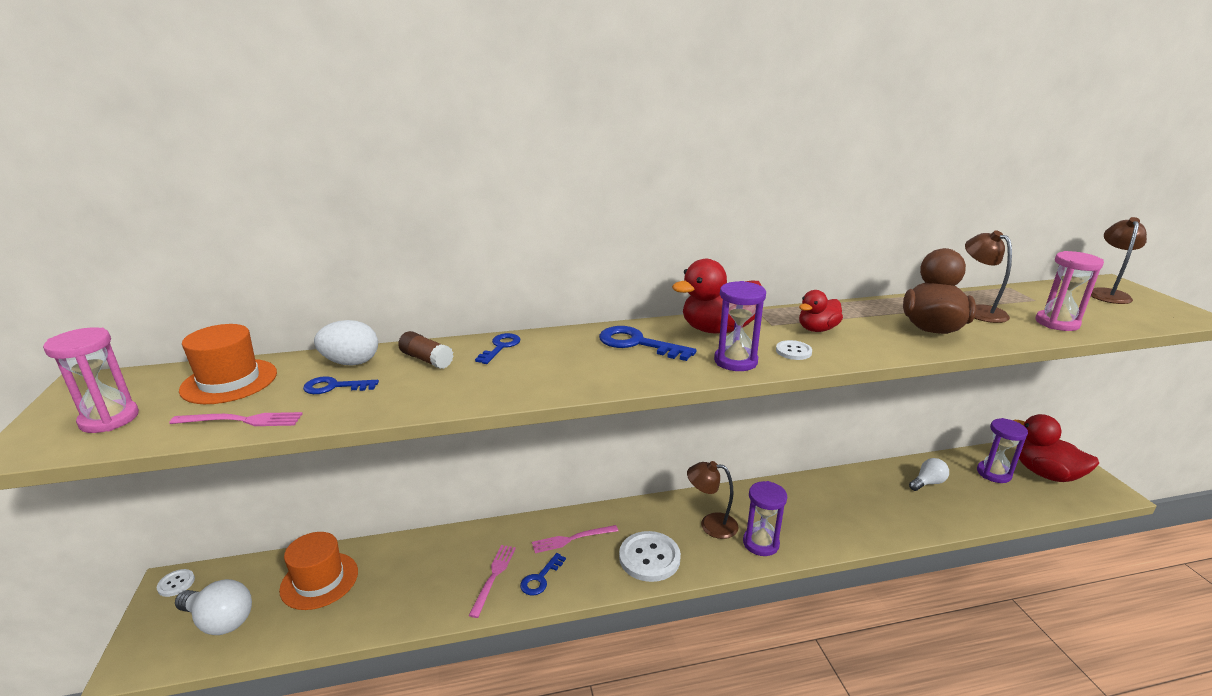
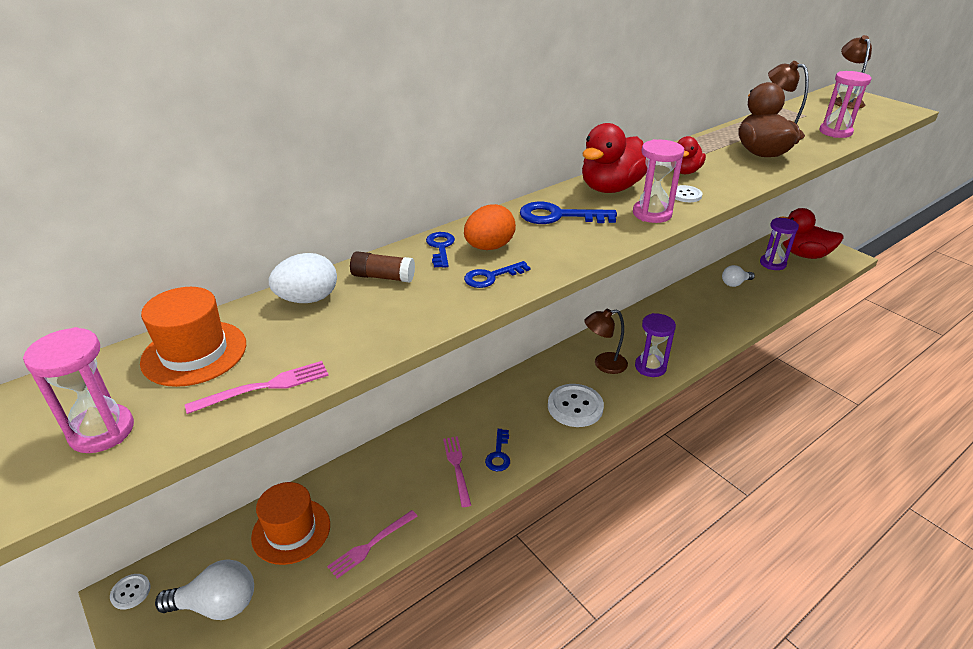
camera: 25 degrees left, 10 degrees up
blue key [303,376,379,394] -> blue key moved to [464,261,530,288]
pink fork [532,525,618,553] -> pink fork moved to [327,510,418,579]
purple hourglass [714,281,766,371] -> pink hourglass [633,139,684,223]
white light bulb [909,458,949,491] -> white light bulb turned 150 degrees counterclockwise [722,265,755,287]
none -> orange egg [464,204,516,250]

